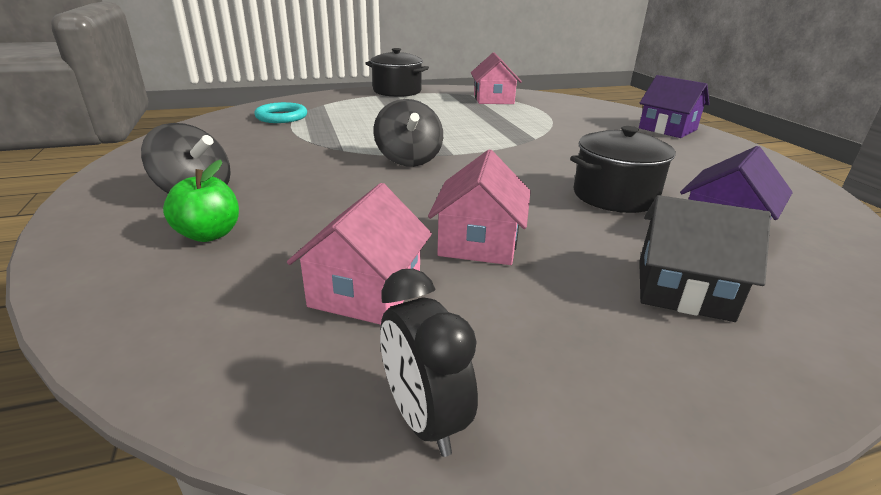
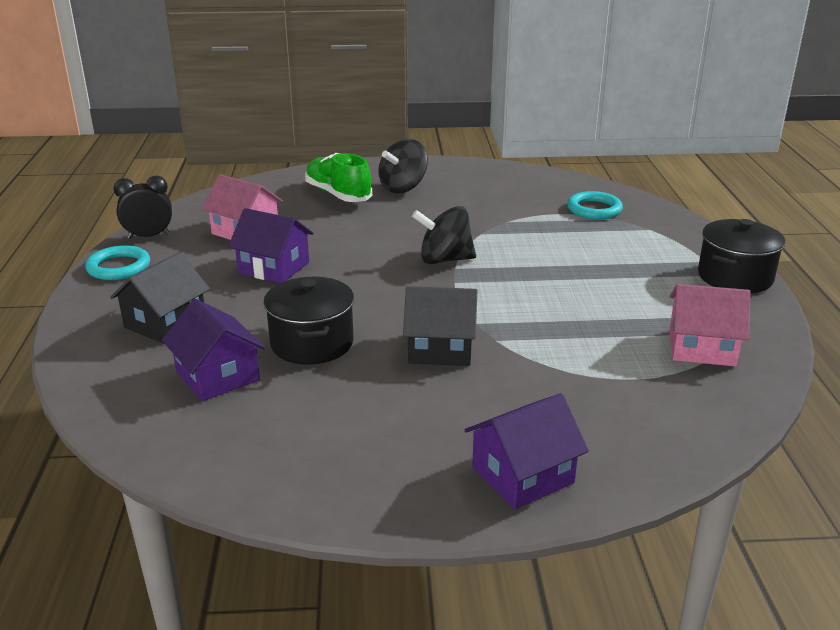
camera: 105 degrees right, 0 degrees up
green apple [163,160,239,242] -> green shoe [305,153,372,202]
pink house [428,150,531,265] -> purple house [228,208,314,283]
none -> turquoise ring [85,245,150,280]
none -> black house [403,286,477,366]

